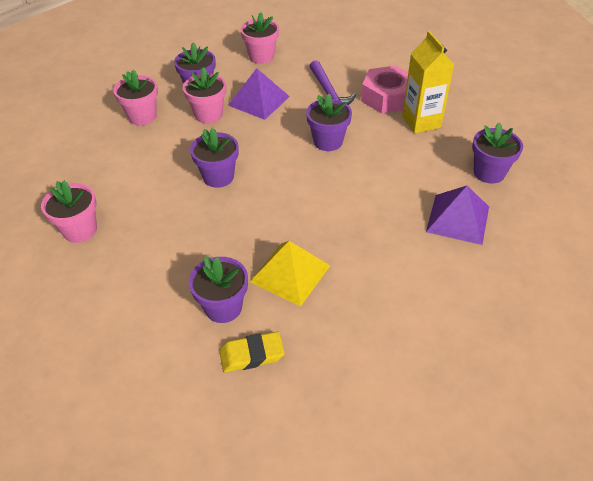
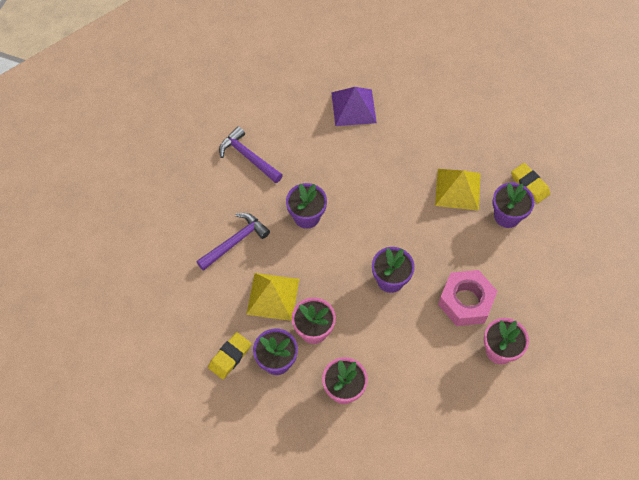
camera: 115 degrees left, 15 degrees up
purple pyramid [228,68,290,120] -> yellow pyramid [246,273,299,321]
pink flower pot [240,12,279,64] -> none
pink nut [361,66,408,113] -> pink nut moved to [438,270,497,326]
yellow carton [402,31,454,134] -> purple hammer [219,126,283,183]
purple flower pot [472,123,523,184] -> none
none -> yellow eraser [208,332,251,379]

